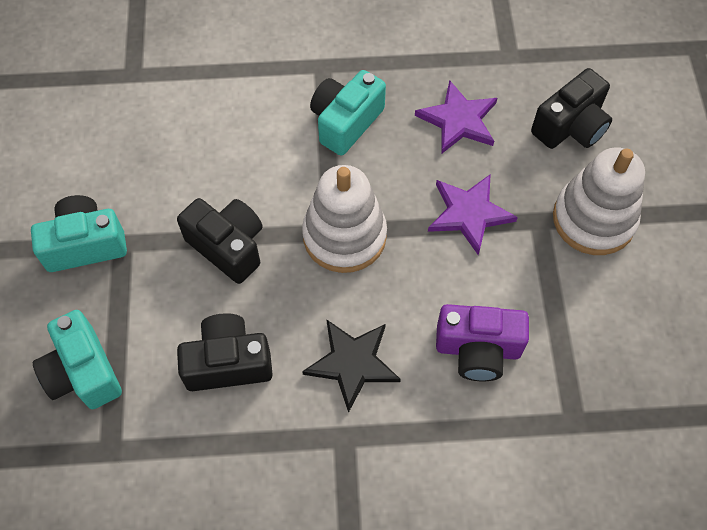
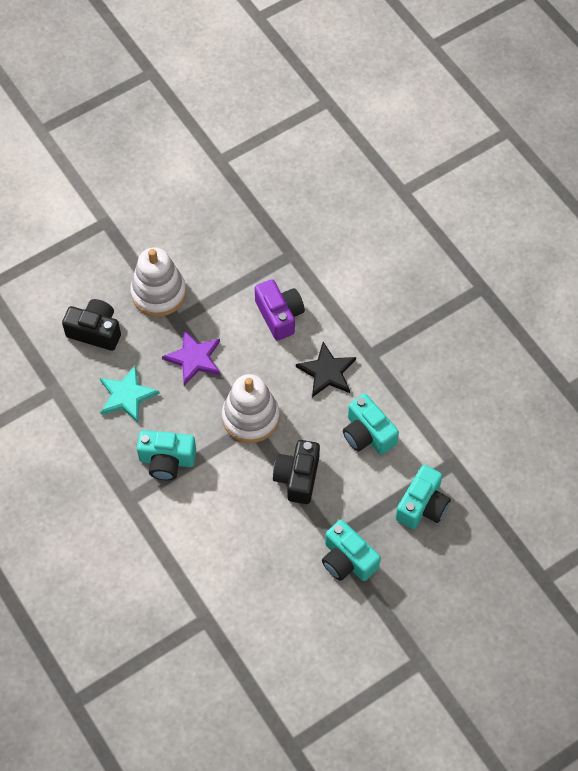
camera: 120 degrees left, 0 degrees up
black camera [177,313,273,391] -> turquoise camera [343,394,399,455]
purple star [415,80,497,154] -> turquoise star [100,365,159,423]

